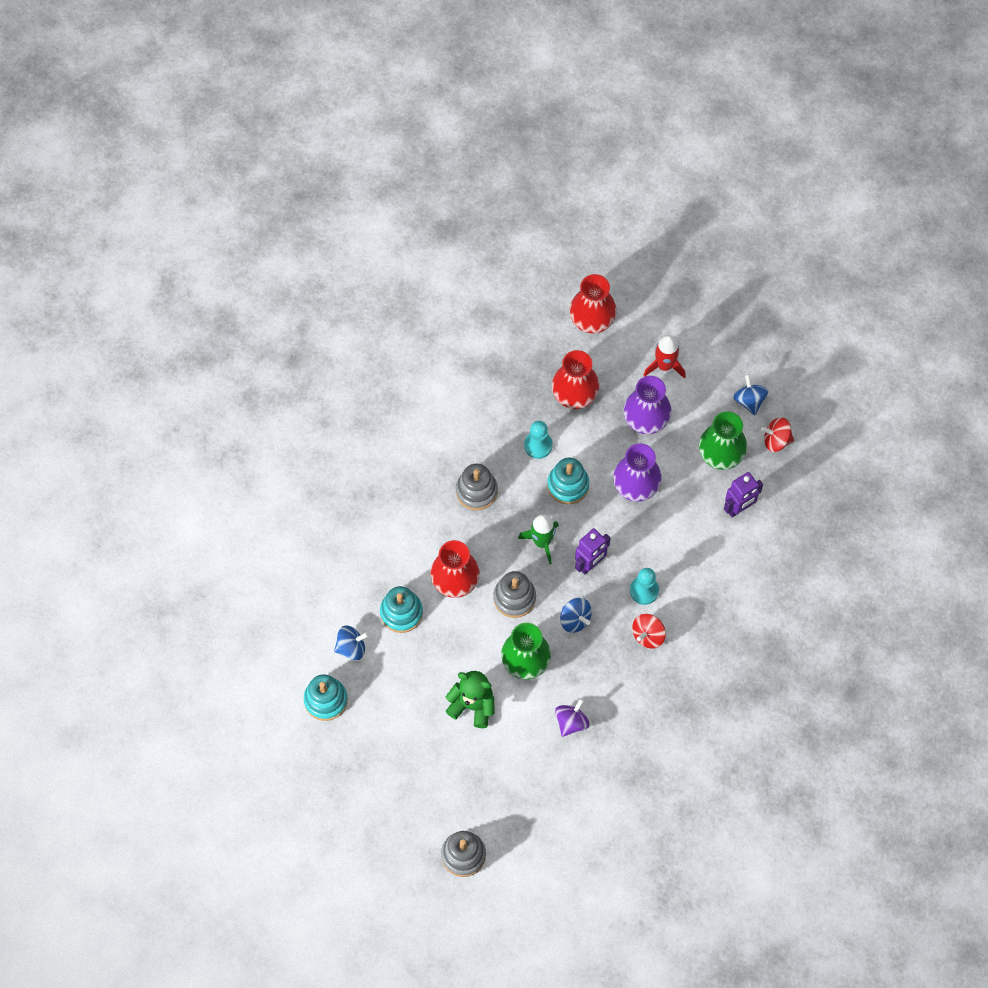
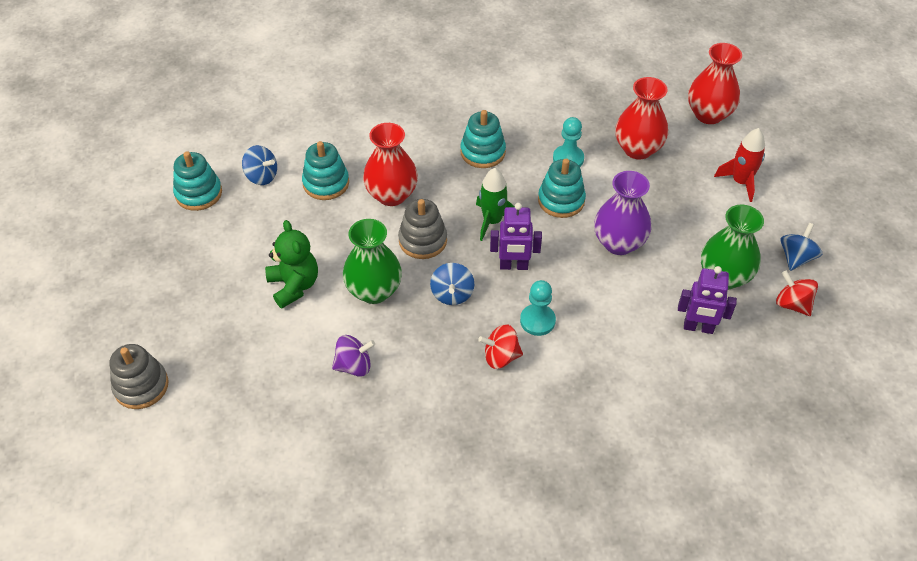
camera: 45 degrees right, 15 degrees down
grey stacking toy [456,464,498,510] -> turquoise stacking toy [460,110,506,168]
purple vase [624,376,672,434] -> none

